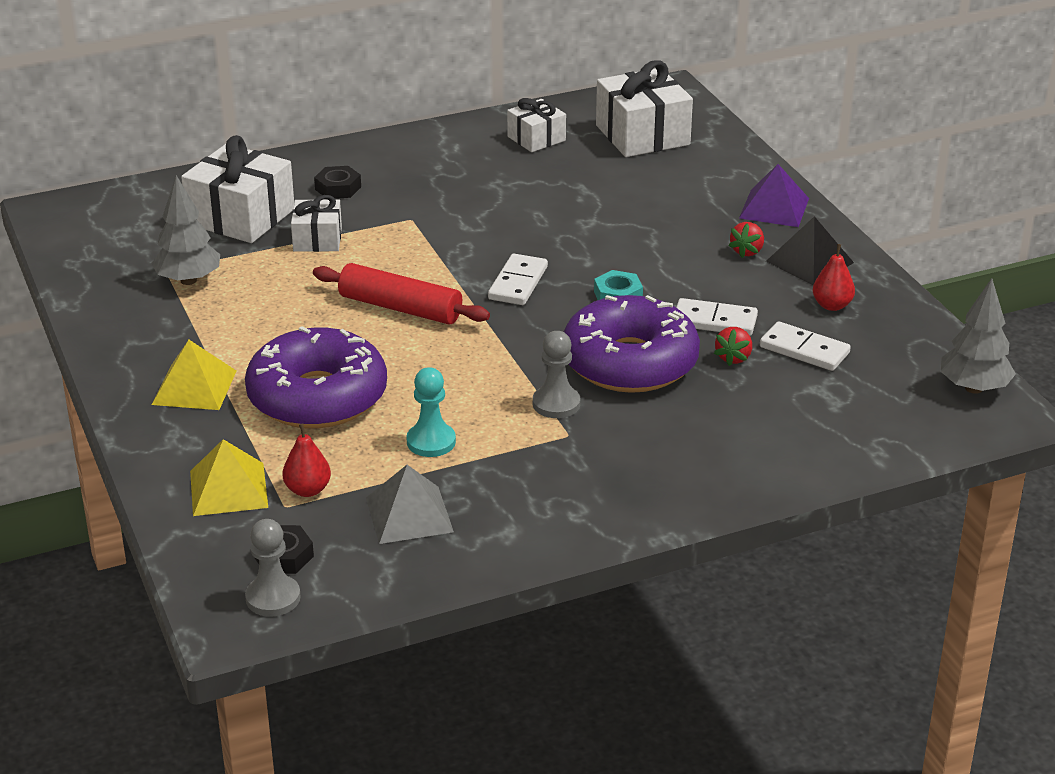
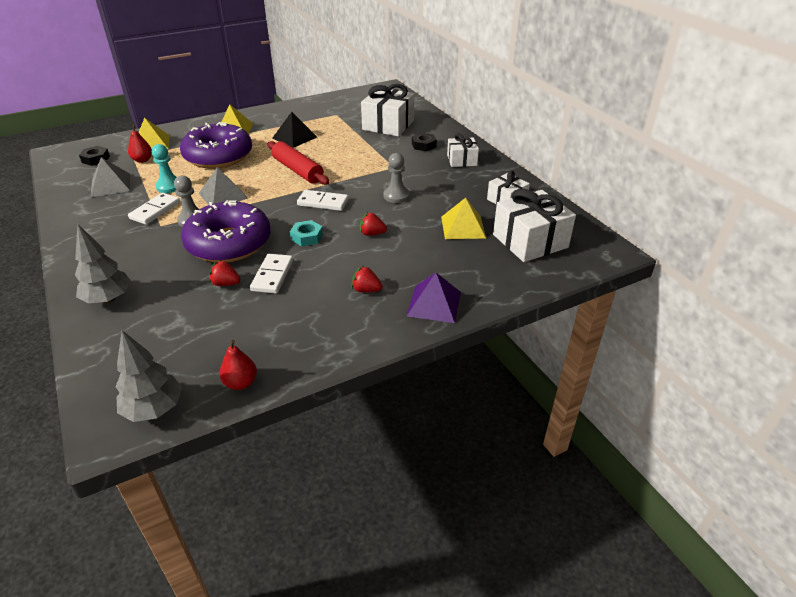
camera: 85 degrees right, 5 degrees up
grey tree [151,175,220,285] -> grey tree moved to [75,224,131,303]
grey pawn [245,519,301,616] -> grey pawn moved to [383,153,409,203]
white gift [291,195,342,252] -> white gift moved to [447,133,479,167]
red rolling pin [313,263,490,325] -> red rolling pin turned 60 degrees counterclockwise [268,141,329,185]
white domino [760,321,851,371] -> white domino moved to [128,193,180,225]
black pyramid [766,216,854,285] -> black pyramid moved to [272,112,317,148]
red pear [813,244,855,311] -> red pear moved to [220,340,257,390]
none -> grey pyramid [198,167,248,205]
none -> red strawberry [360,213,387,236]
none -> yellow pyramid [441,198,486,239]

